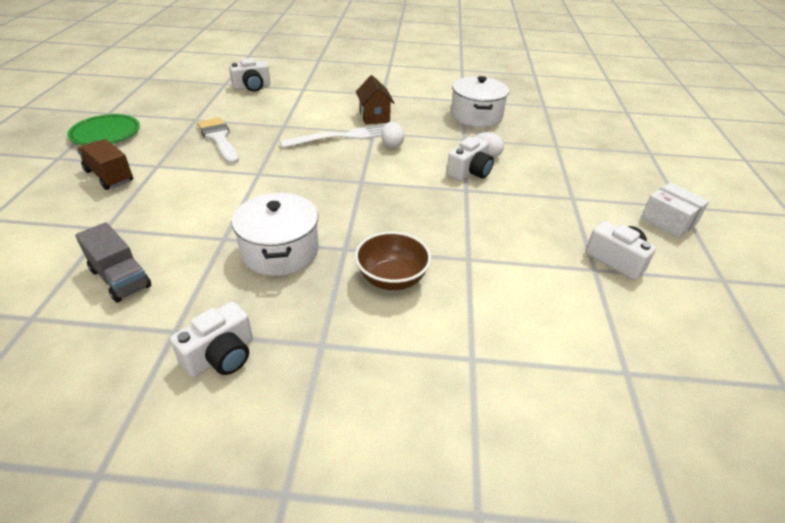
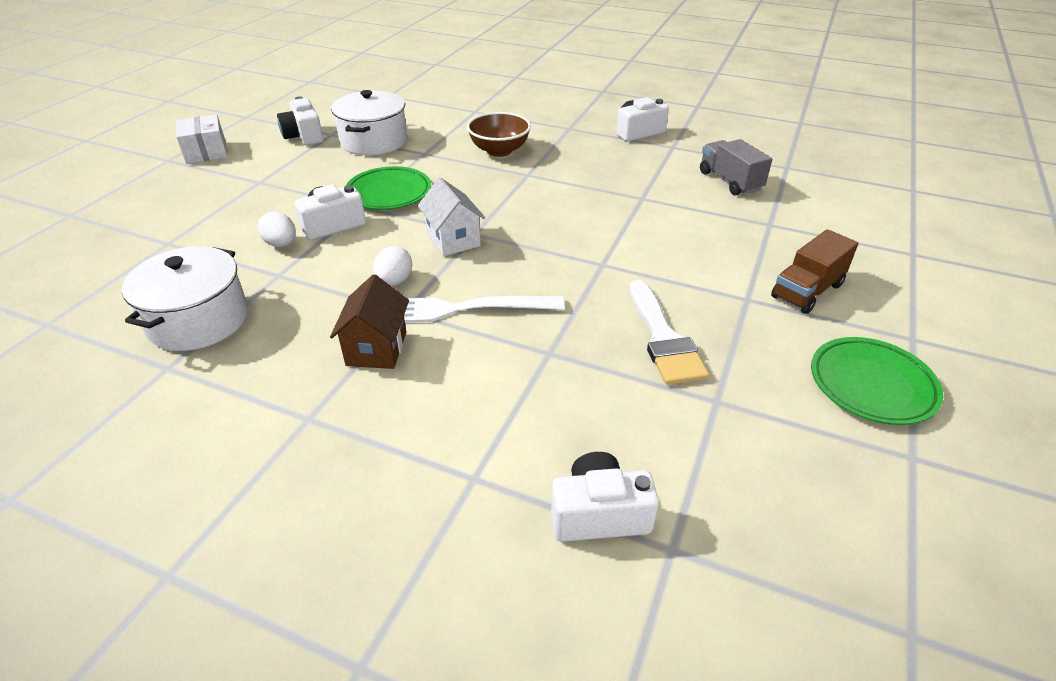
camera: 160 degrees left, 0 degrees up
brown truck [77,139,133,190] -> brown truck turned 75 degrees clockwise [771,229,858,314]
white pot [232,193,319,276] -> white pot moved to [331,90,407,155]
none -> green plate [346,166,431,210]
none -> white house [418,177,485,256]

